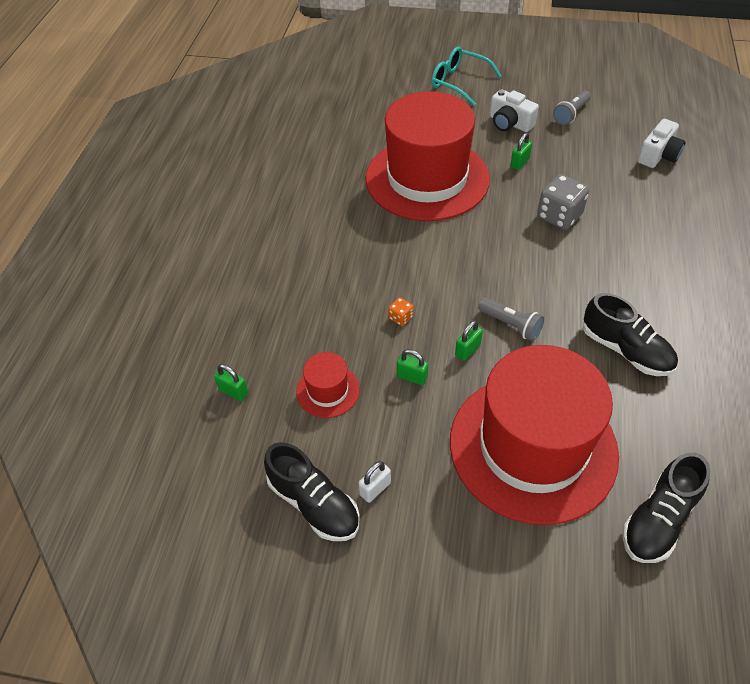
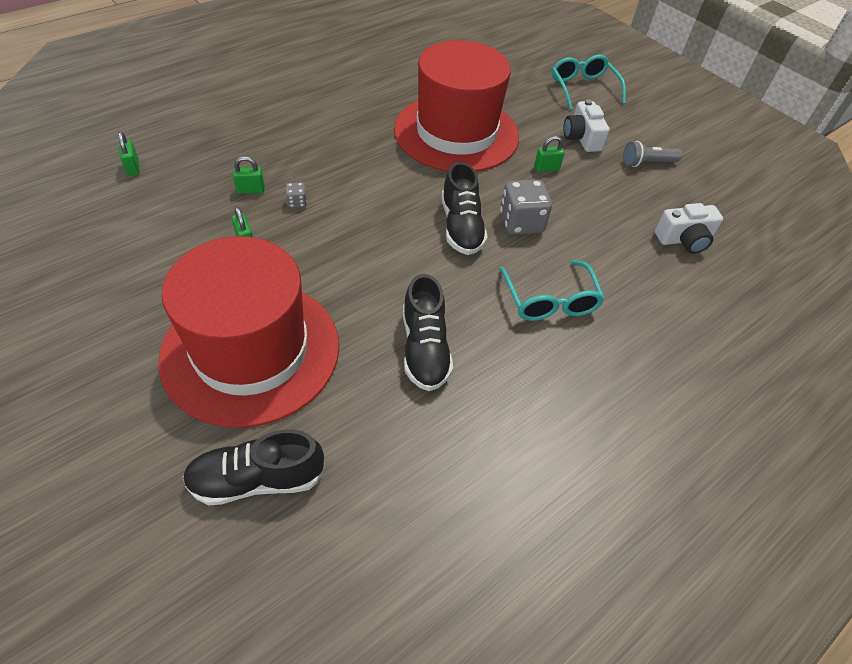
camera: 35 degrees right, 0 degrees up
black shoe [264,442,360,541] -> black shoe moved to [441,162,488,255]
red hat [296,352,360,418] -> none
white padlock [359,461,391,503] -> none
orange dice [389,297,413,326] -> grey dice [285,182,307,208]
green padlock [455,320,483,361] -> green padlock moved to [233,156,265,194]
grey flashlight [478,297,544,341] -> none
none -> turquoise glasses [499,260,605,321]

